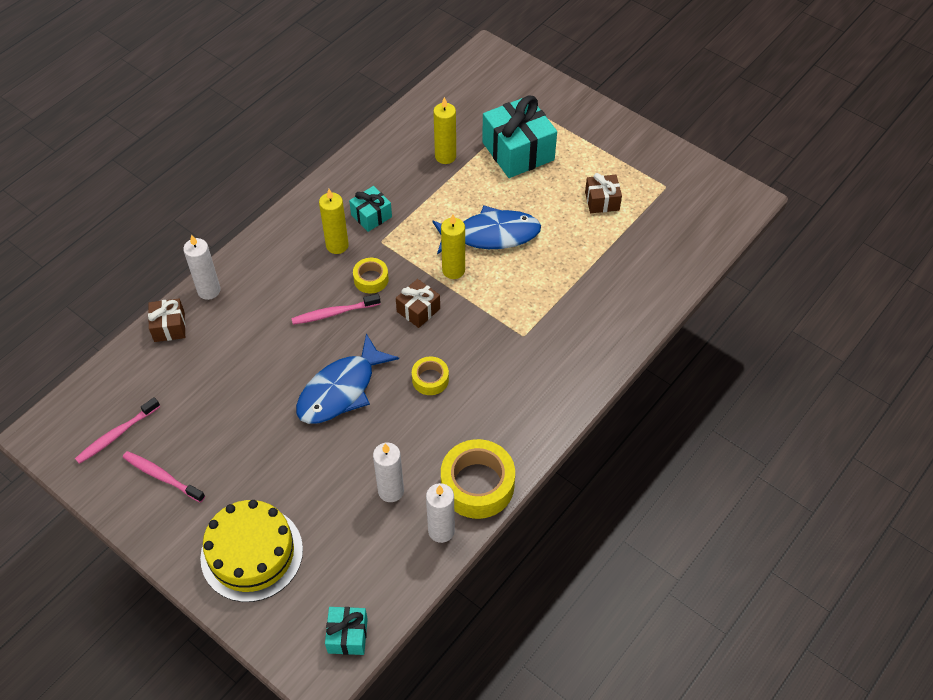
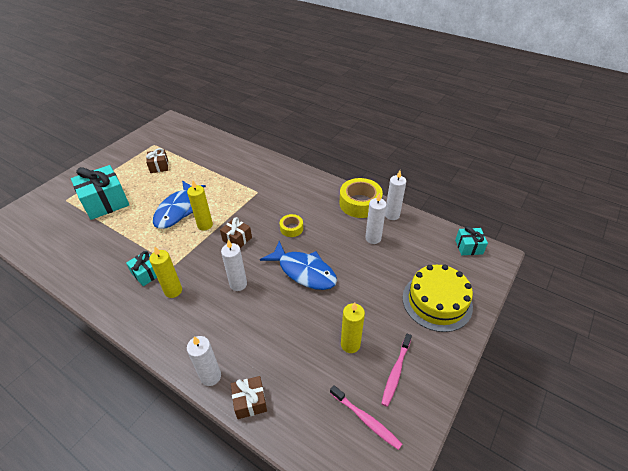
camera: 95 degrees left, 10 degrees down
pink toothbrush [291,294,381,325] -> white candle [221,240,247,291]
yellow tape [353,258,389,293] -> none
blue fish [432,205,541,255] -> blue fish turned 150 degrees counterclockwise [153,181,206,229]
yellow candle [433,97,456,164] -> yellow candle moved to [341,302,365,353]

